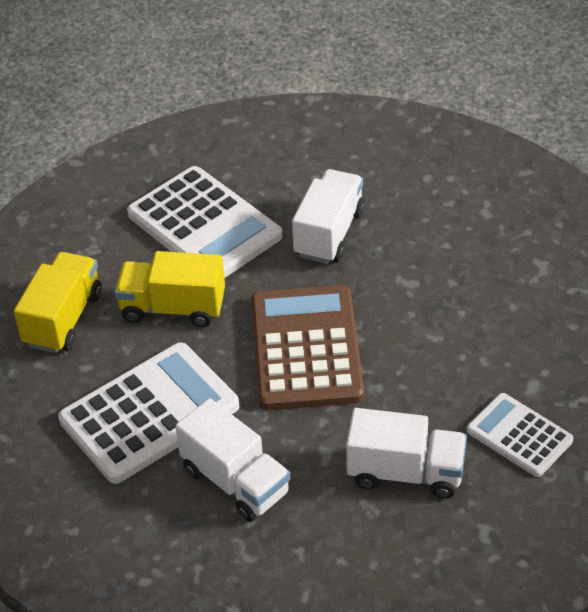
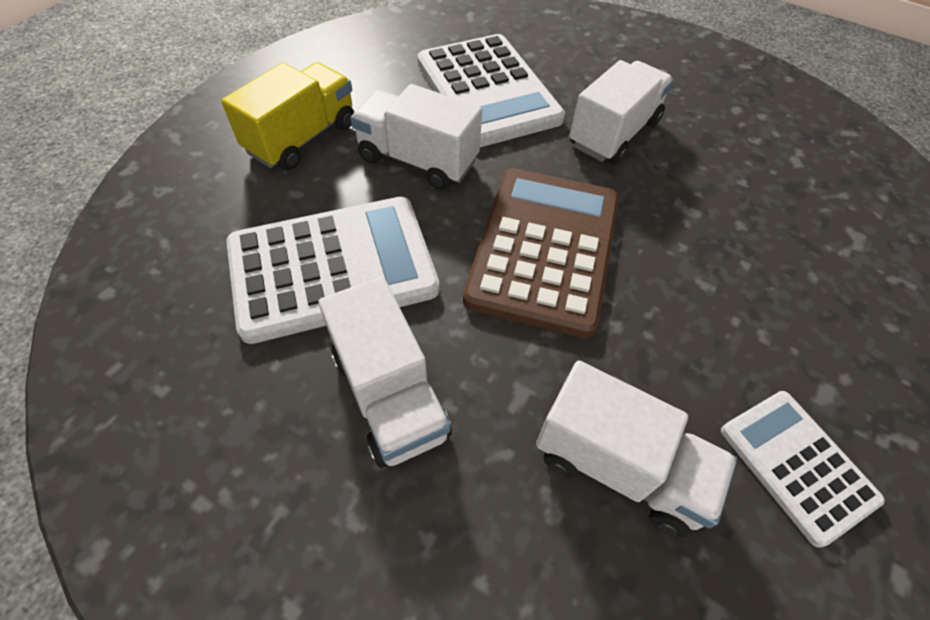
camera: 15 degrees right, 10 degrees up
yellow truck [114,251,225,328] -> white truck [350,84,482,190]

